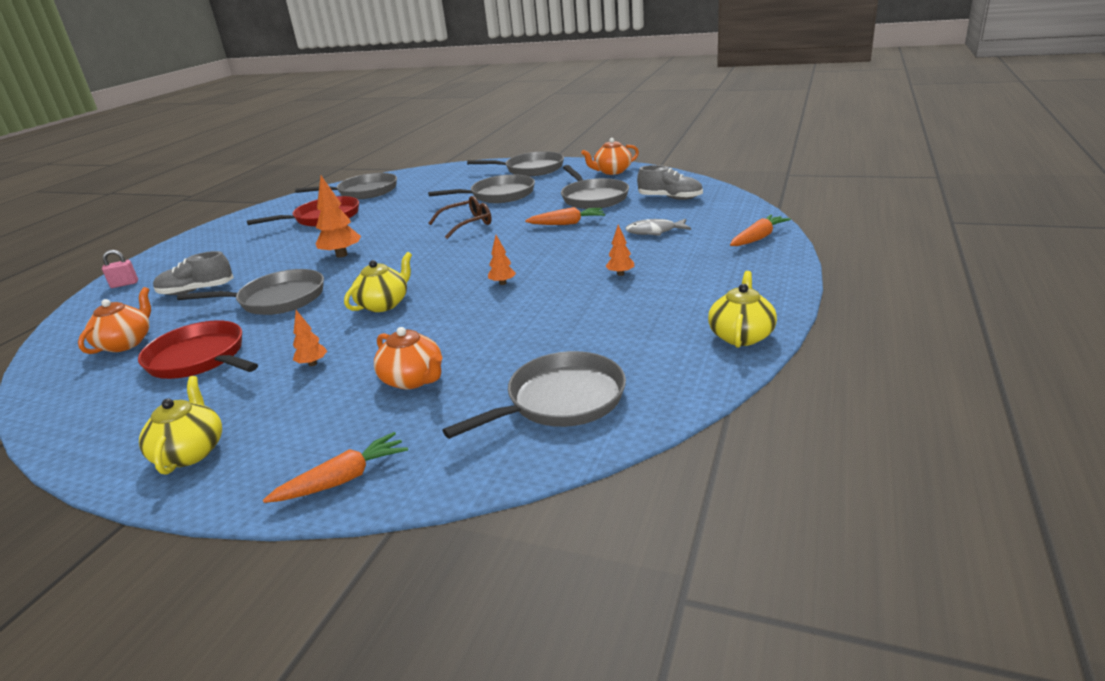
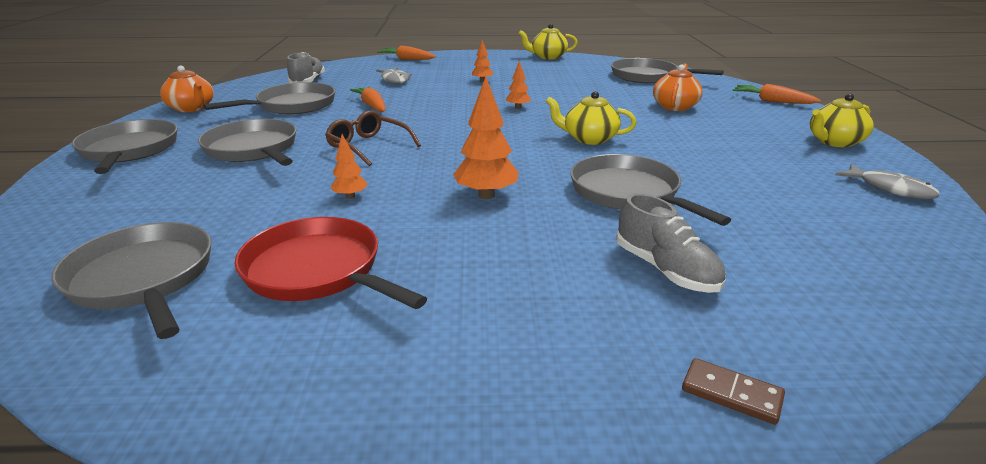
camera: 115 degrees left, 0 degrees up
orange teapot [78,287,151,354] -> none
pink padlock [102,250,138,288] -> brown domino [682,358,785,425]
red pan [138,320,258,379] -> none
orange tree [293,310,327,366] -> orange tree moved to [330,134,368,199]
none -> grey fish [835,164,940,199]

